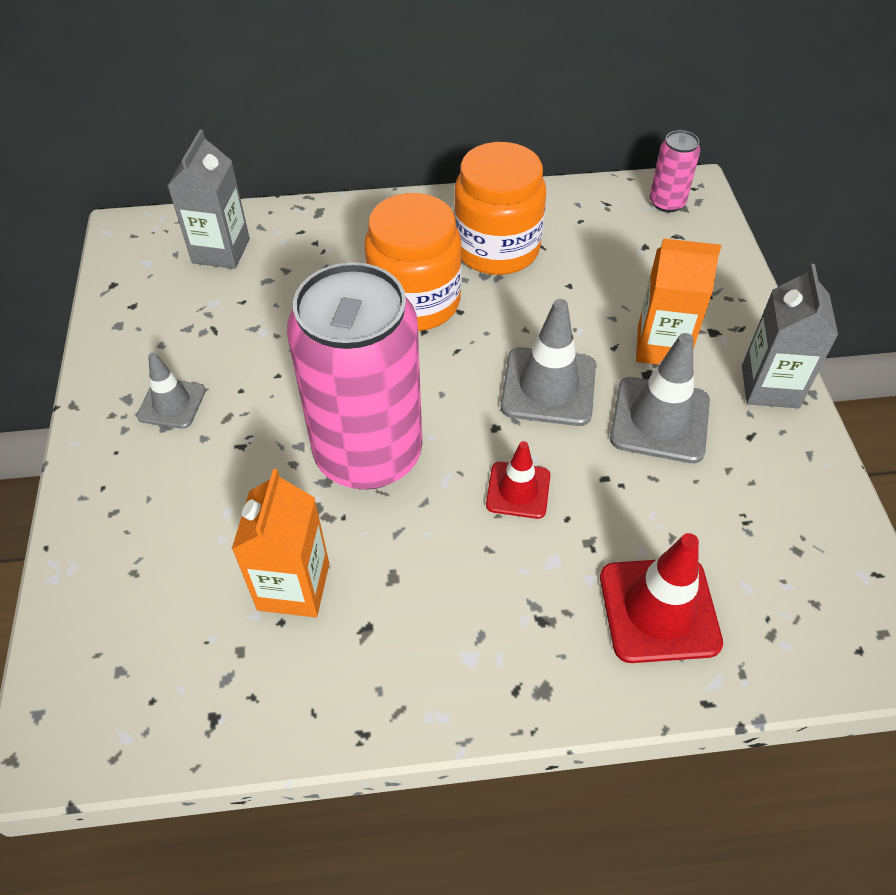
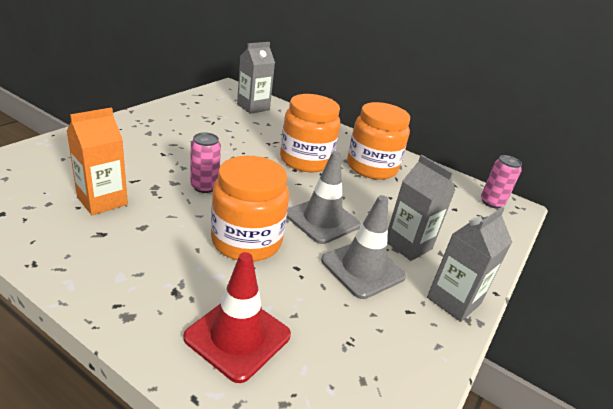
camera: 35 degrees right, 20 degrees down
grey traffic cone [137,352,206,429] -> none
pink can [287,262,422,490] -> pink can [190,132,221,193], size x0.43
red traffic cone [486,441,550,519] -> orange jar [211,156,289,262]
orange carton [636,238,721,365] -> grey carton [387,155,455,261]

